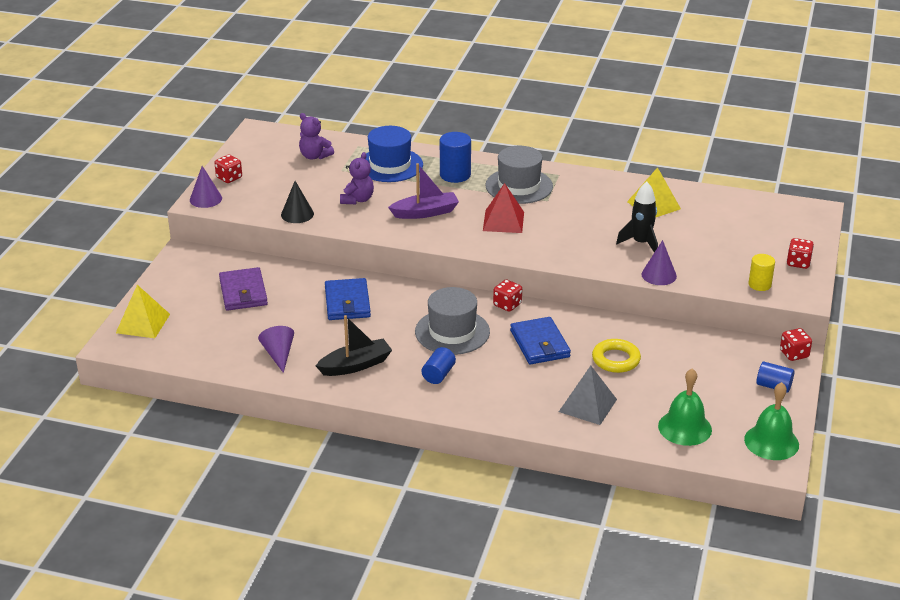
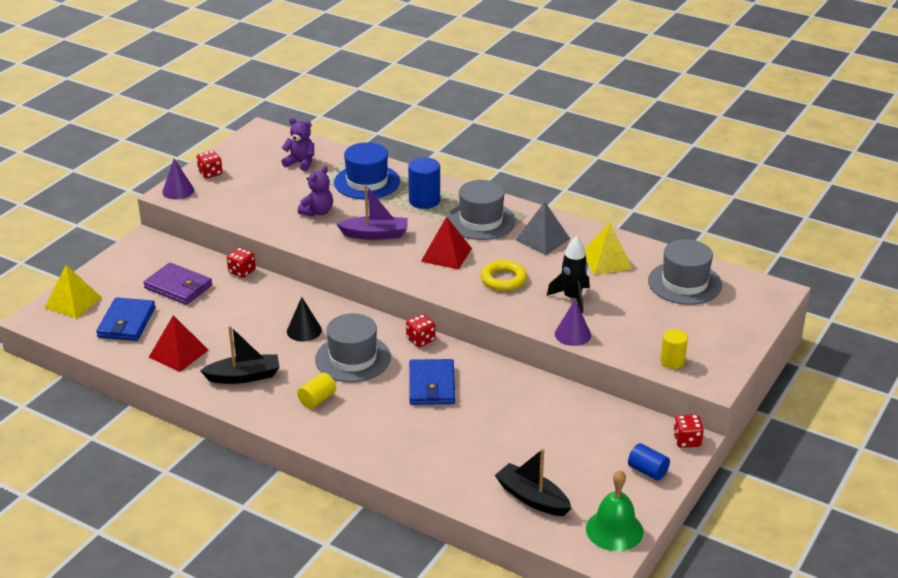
camera: 15 degrees right, 0 degrees up
purple wallet [219,267,268,311] -> purple wallet turned 60 degrees counterclockwise [143,263,212,305]
purple cone [258,326,294,373] -> red pyramid [149,315,208,372]
black cone [281,181,314,223] -> black cone moved to [287,297,322,341]
purple teddy bear [299,113,334,160] -> purple teddy bear turned 150 degrees clockwise [281,118,314,171]
blue wallet [325,278,371,320] -> blue wallet moved to [96,297,155,341]
blue cylinder [422,347,456,384] -> yellow cylinder [297,373,336,409]
grey pyramid [559,366,617,425] -> grey pyramid moved to [515,202,570,255]
yellow ring [592,339,641,373] -> yellow ring moved to [481,260,527,291]
green bell [658,368,712,446] -> black boat [495,448,571,516]
red dice [787,238,814,269] -> red dice moved to [227,248,256,278]
none -> grey hat [648,239,722,305]

